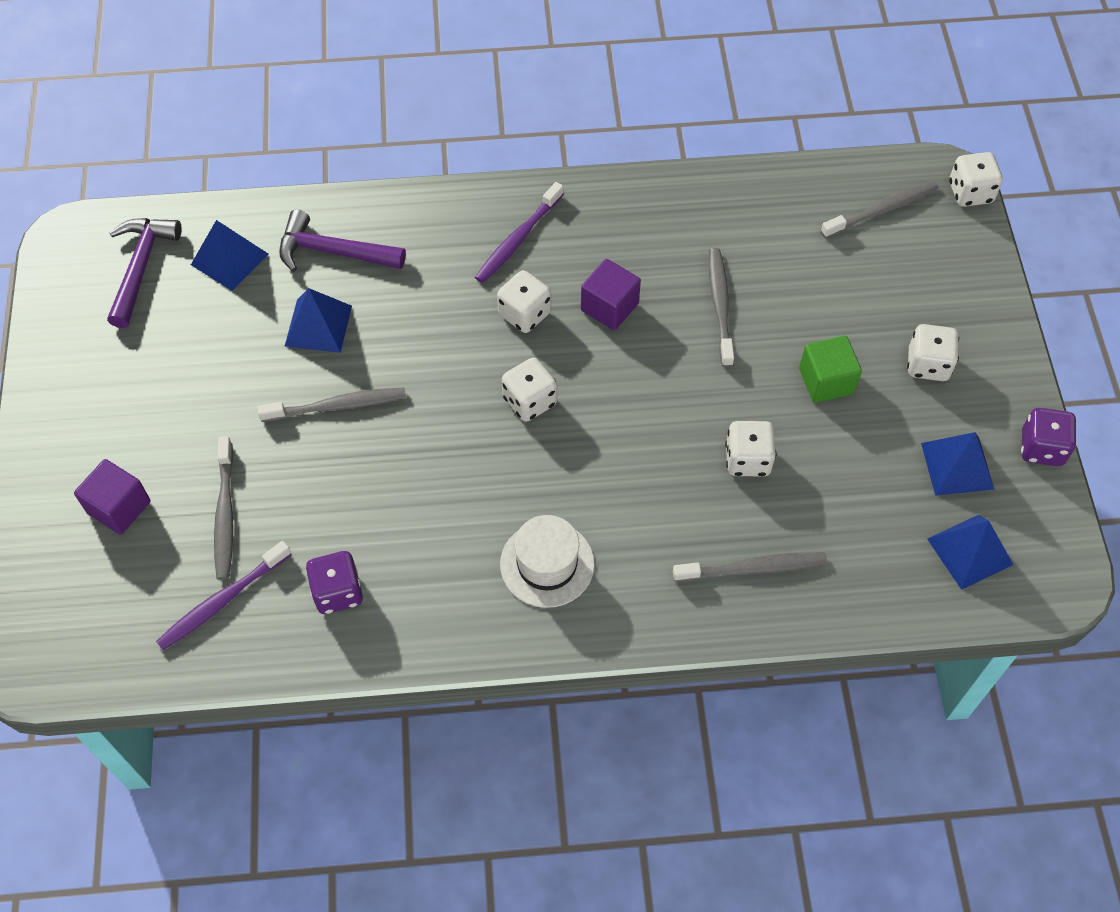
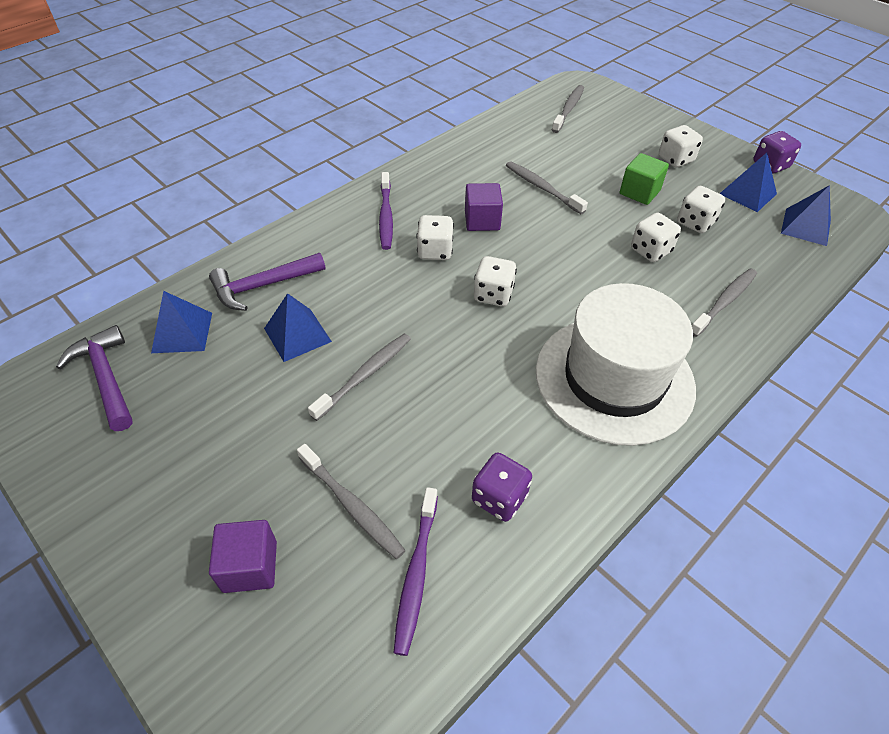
camera: 40 degrees left, 10 degrees down
white hat [500,515,595,608] -> white hat [536,283,696,446], size x1.94
white dice [949,152,1003,207] -> white dice moved to [677,186,725,233]

